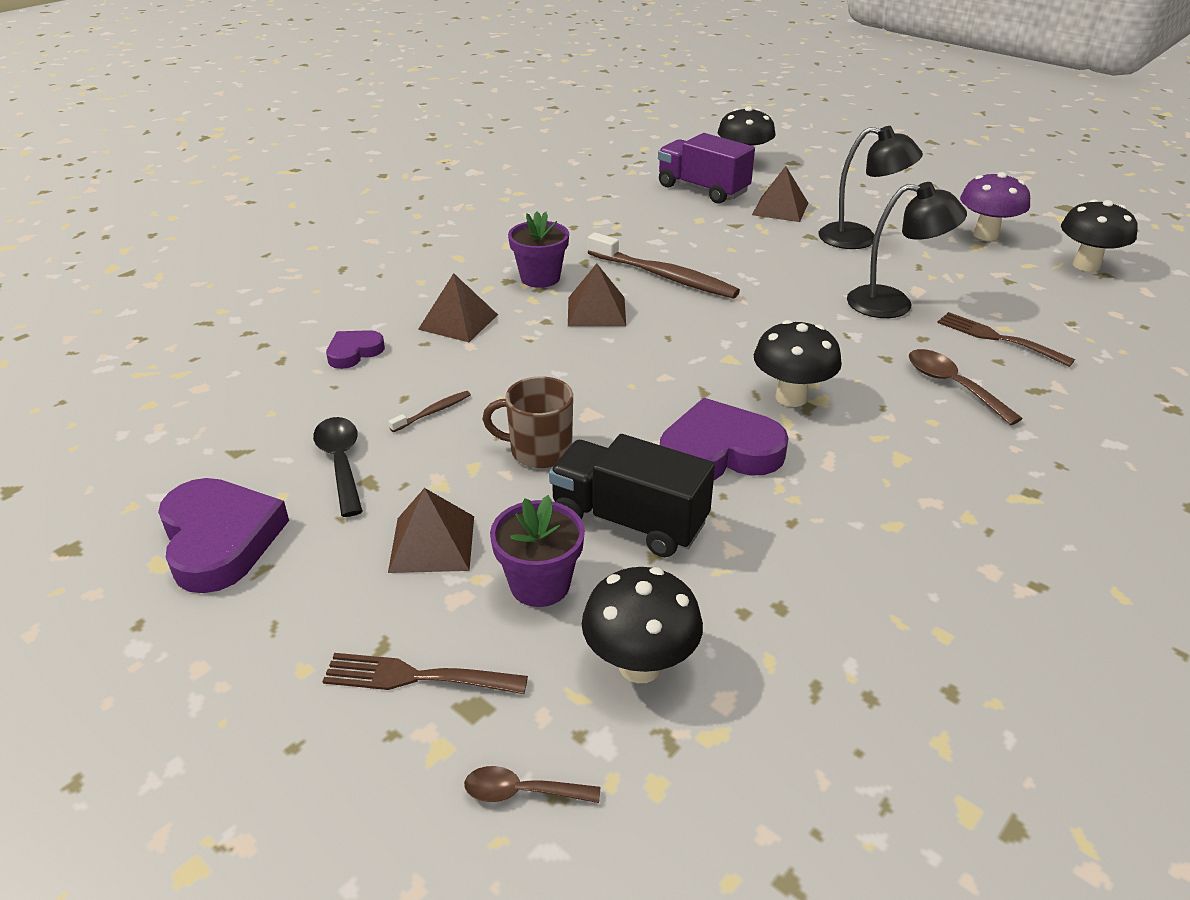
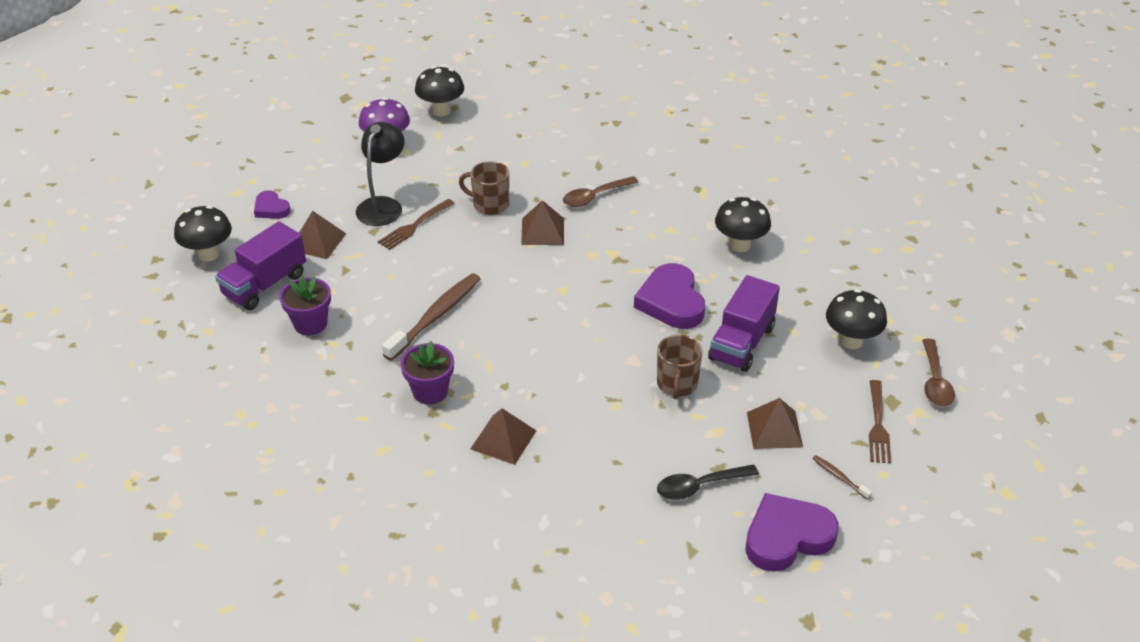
camera: 90 degrees left, 5 degrees up
purple heart [326,330,385,369] -> purple heart moved to [254,190,290,219]
brown toothbrush [388,391,471,432] -> brown toothbrush moved to [812,455,872,500]
brown spoon [464,766,600,803] -> brown spoon [922,339,955,407], size x1.56
purple flower pot [490,495,585,607] -> purple flower pot moved to [280,276,331,335]
black truck [549,434,715,557] -> purple truck [708,275,780,372]
brown pyramid [568,263,626,327] -> brown pyramid moved to [521,200,564,245]
black mushroom [754,320,842,407] -> black mushroom moved to [715,197,771,252]
black lamp [847,182,967,318] -> brown mug [459,161,509,215]
brown fork [937,312,1075,367] -> brown fork moved to [378,199,454,250]

